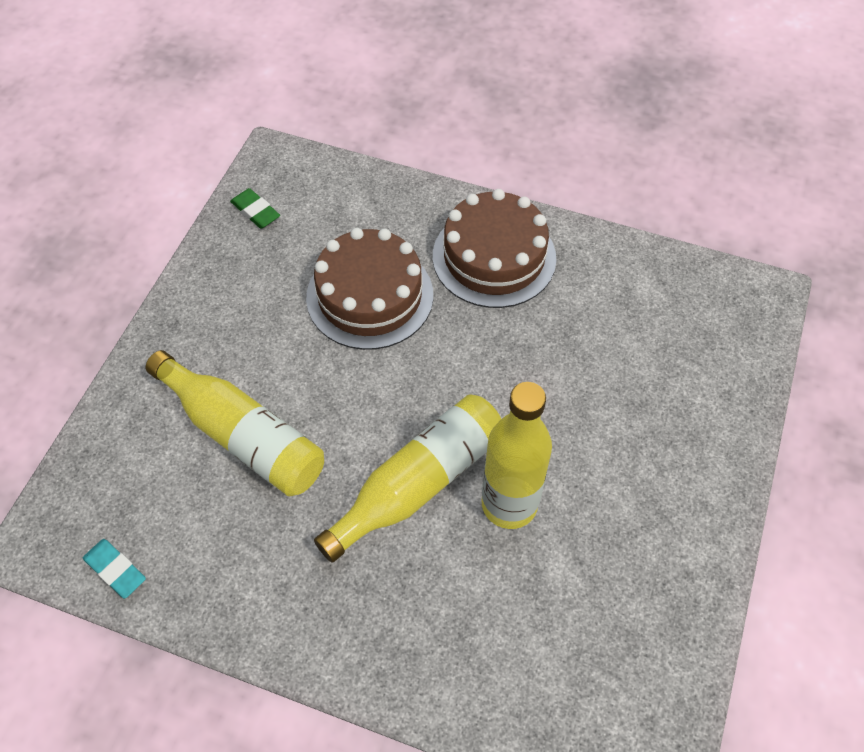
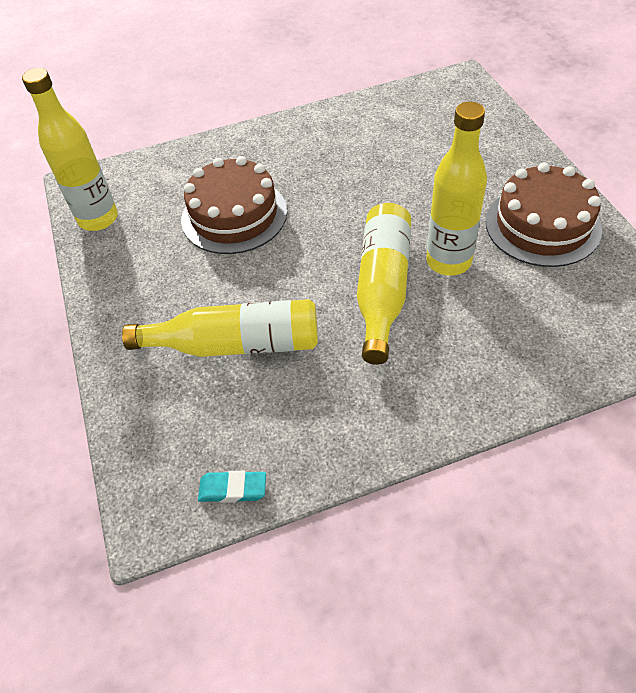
camera: 35 degrees left, 5 degrees down
green eraser [230,188,280,229] -> yellow bottle [22,68,118,231]
brown cake [433,189,556,308] -> brown cake moved to [486,162,602,267]

